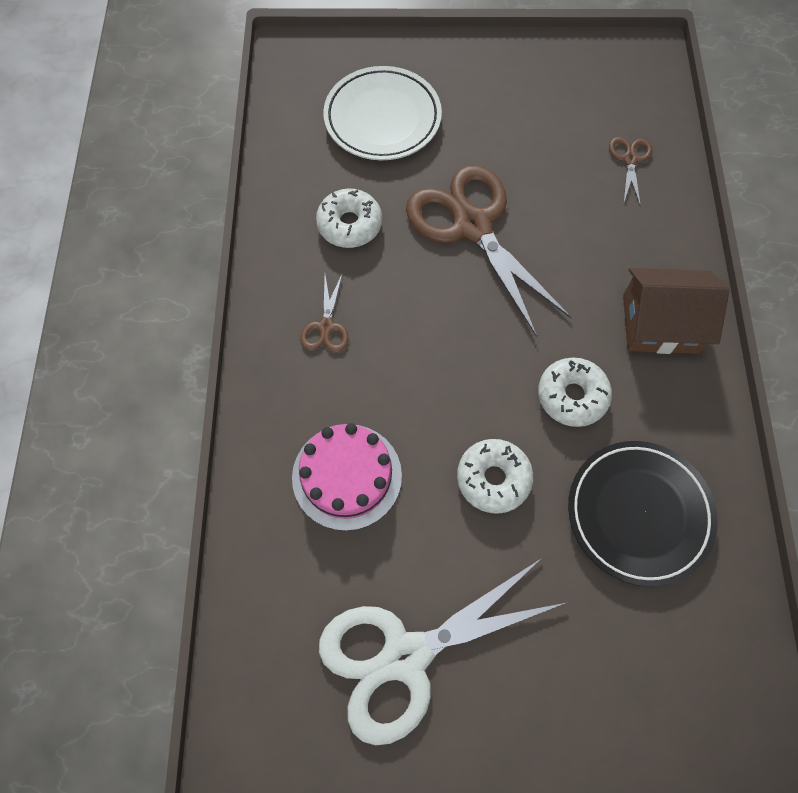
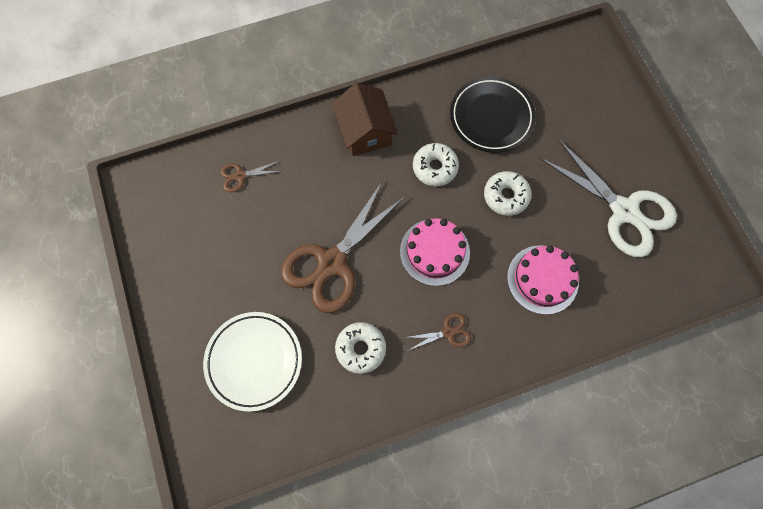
camera: 110 degrees left, 5 degrees up
none -> pink cake [400,218,470,286]

